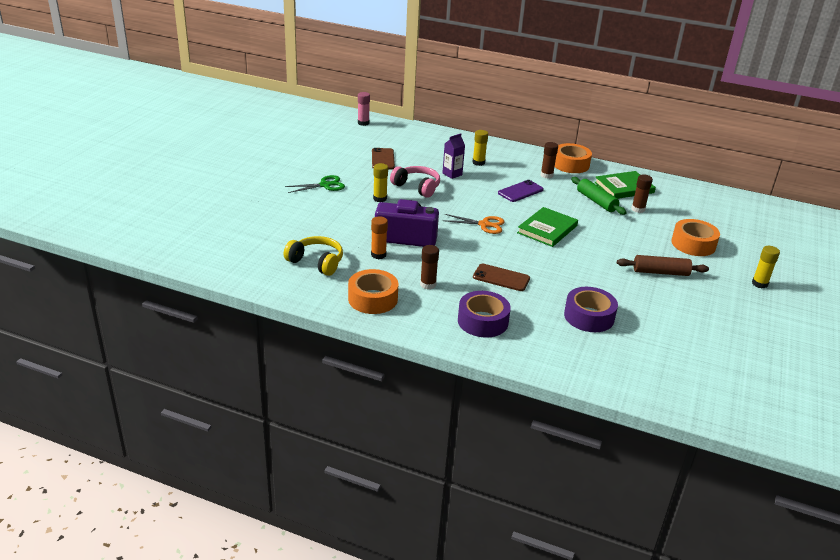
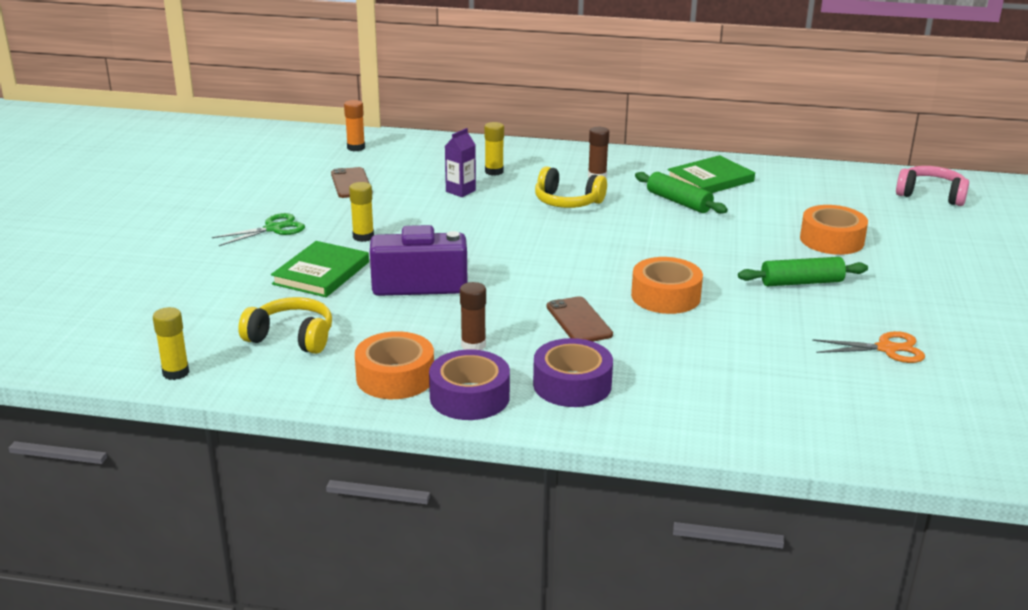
camera: 10 degrees left, 5 degrees down
pink glue stick [358,92,370,126] -> none
orange glue stick [371,216,388,259] -> orange glue stick moved to [344,100,365,151]
pink headphones [390,166,440,198] -> pink headphones moved to [896,166,969,206]
orange scissors [442,214,505,234] -> orange scissors moved to [812,331,925,363]
brown phone [473,264,530,291] -> brown phone turned 60 degrees clockwise [546,296,613,341]
purple phone [498,180,544,202] -> yellow headphones [535,166,607,208]
green book [517,207,578,247] -> green book moved to [271,241,369,297]
orange tape [555,143,592,173] -> orange tape moved to [631,257,703,314]
purple tape [564,287,618,332] -> purple tape moved to [429,350,510,420]
brown rolling pin [617,255,709,276] -> green rolling pin [738,257,868,286]
brown glue stick [631,174,653,213] -> none
yellow glue stick [752,246,780,288] -> yellow glue stick moved to [153,307,189,380]

